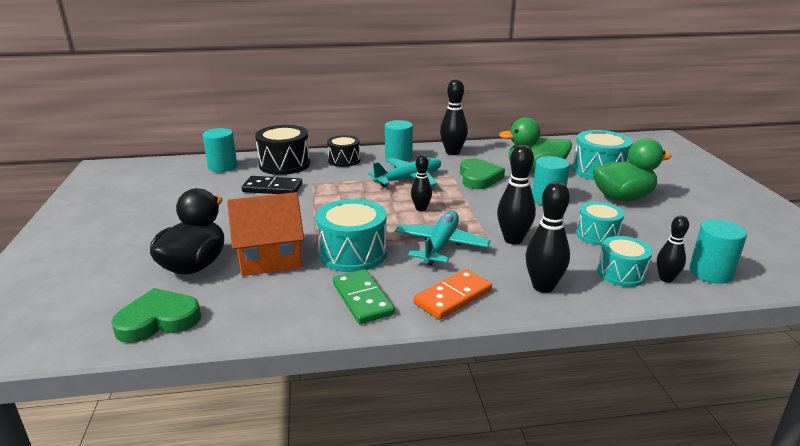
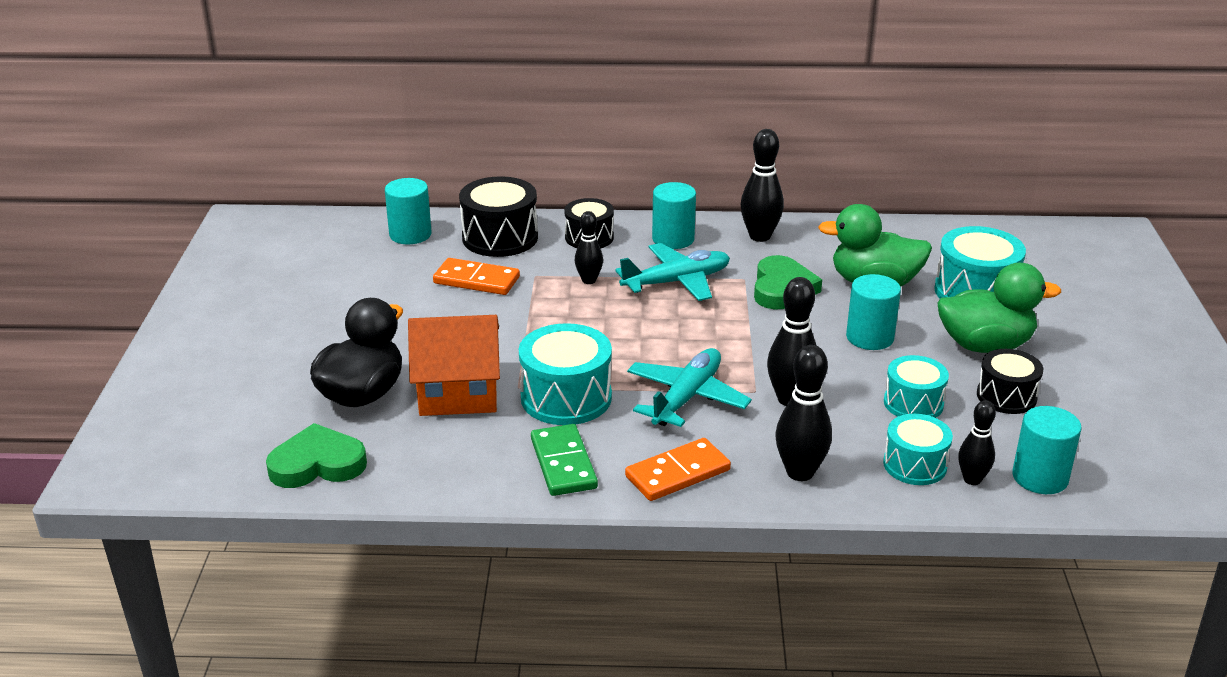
camera: 10 degrees right, 5 degrees up
black domino [242,176,302,194] -> orange domino [433,258,520,295]
black bowling pin [411,155,432,211] -> black bowling pin moved to [575,211,603,284]
none -> black drum [977,349,1043,414]

